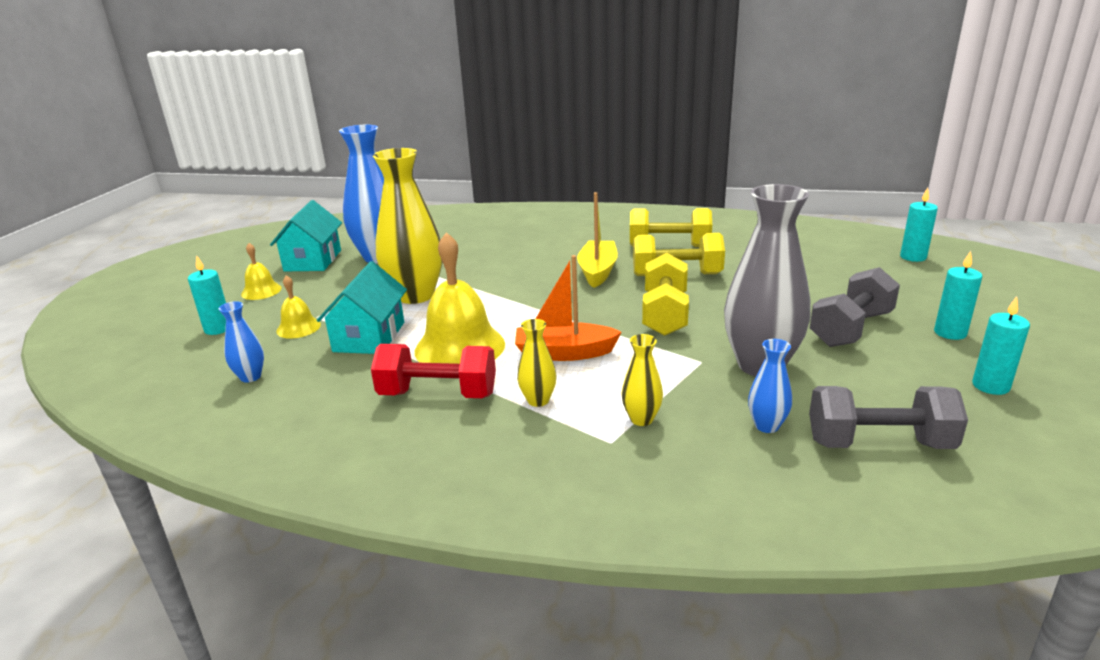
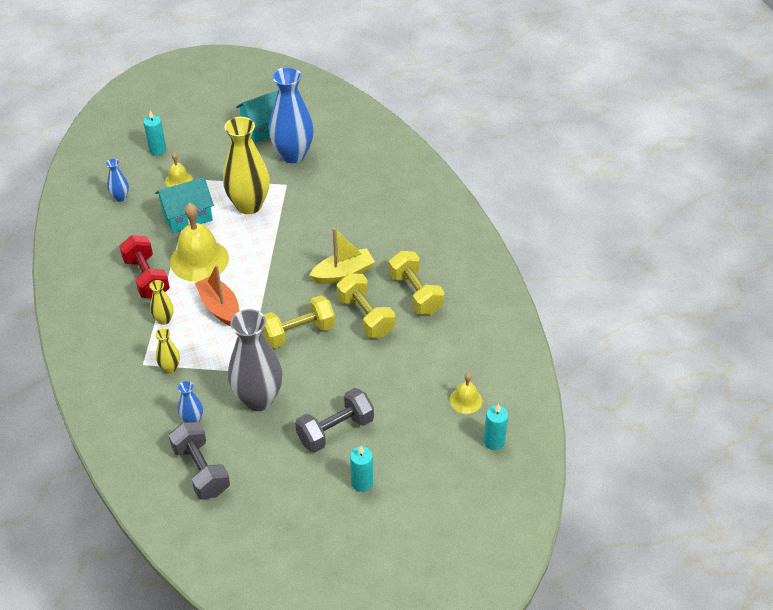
camera: 55 degrees right, 20 degrees up
yellow bell [241,243,282,300] -> yellow bell moved to [450,373,483,414]
grey dumbbell [810,267,900,347] -> grey dumbbell turned 45 degrees counterclockwise [295,388,374,452]
turquoise candle [972,296,1030,395] -> none

